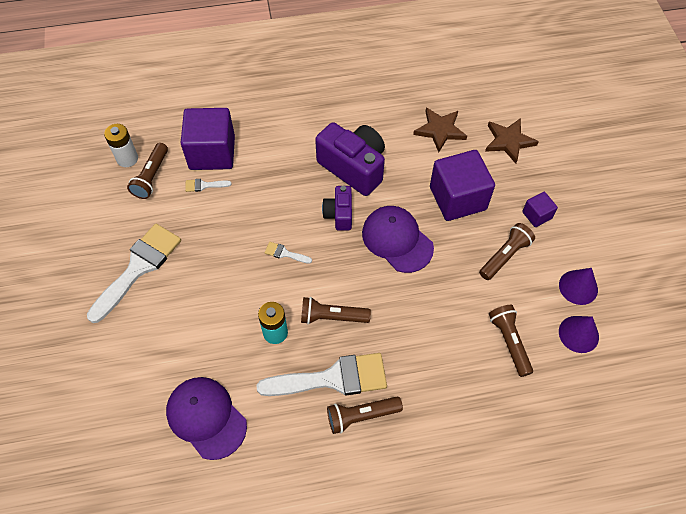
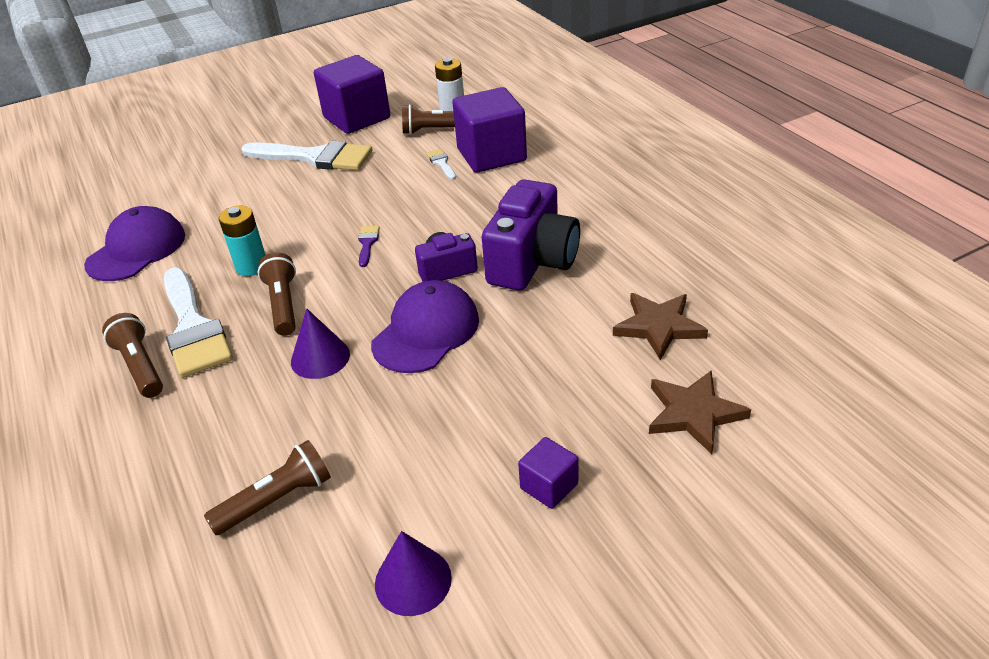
camera: 75 degrees right, 20 degrees down
white brush [264,242,312,264] -> purple brush [358,226,380,267]
purple cube [430,150,495,221] -> purple cube moved to [314,55,390,134]
brown flashlight [479,223,535,280] -> none
purple cone [559,316,599,353] -> purple cone moved to [291,308,350,379]

